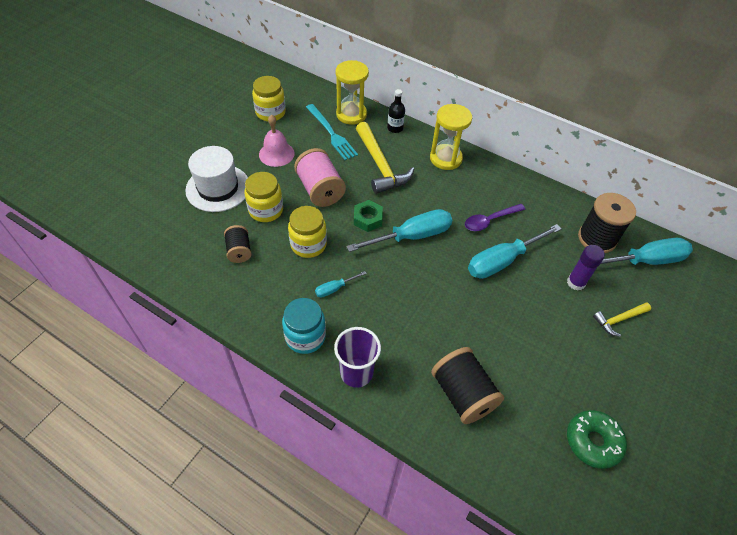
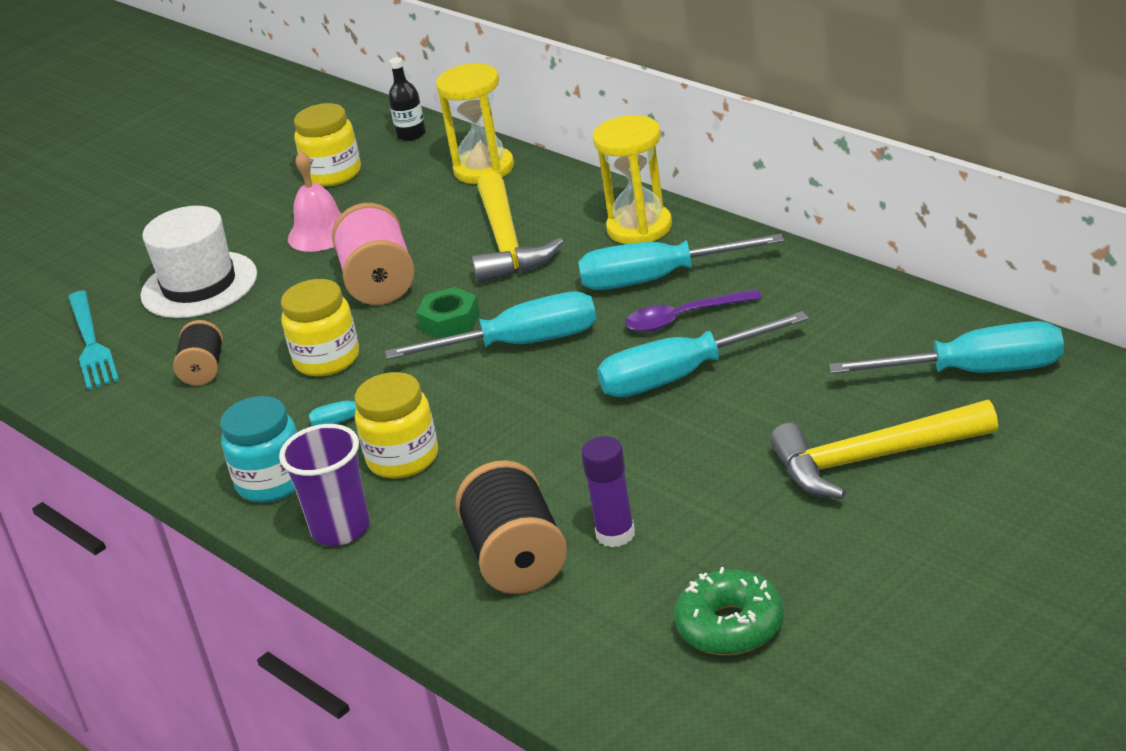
camera: 20 degrees right, 20 degrees down
yellow jar [245,172,283,222] -> yellow jar moved to [355,372,438,479]
turquoise fork [306,104,358,160] -> turquoise fork moved to [68,291,119,390]
black bottle [387,89,405,133] -> black bottle moved to [388,57,426,141]
purple glue stick [567,245,605,290] -> purple glue stick moved to [581,436,635,547]
black spool [578,193,636,253] -> none
yellow hammer [593,302,651,337] -> yellow hammer [770,400,998,499], size x1.86
none -> turquoise screwdriver [578,234,784,290]

